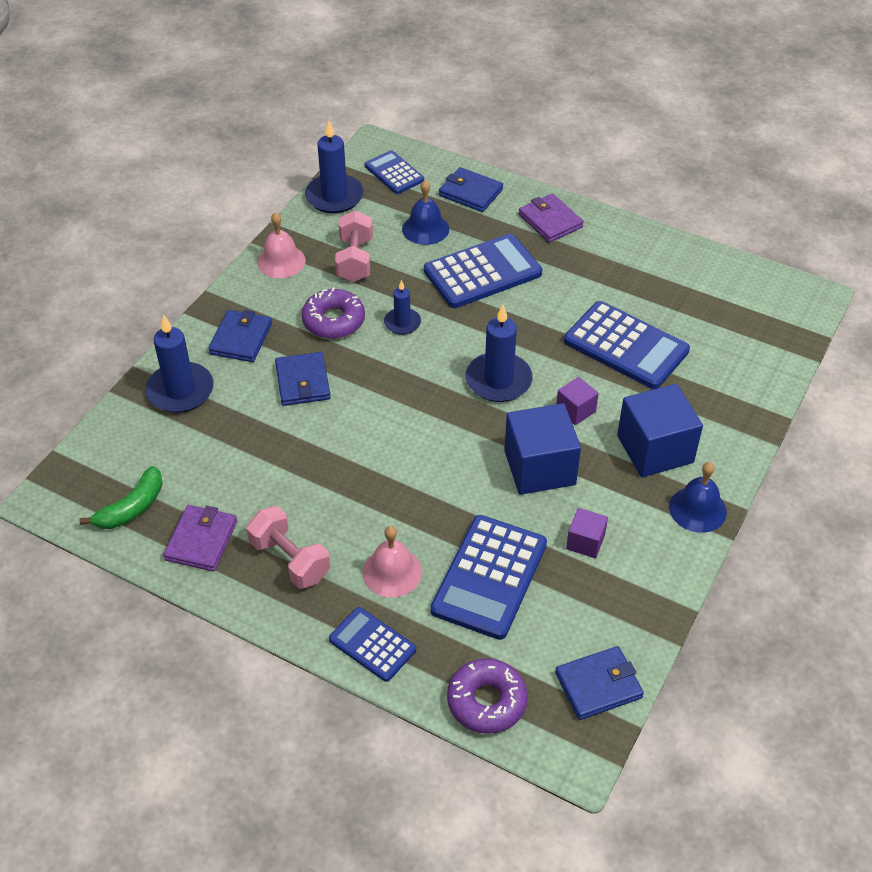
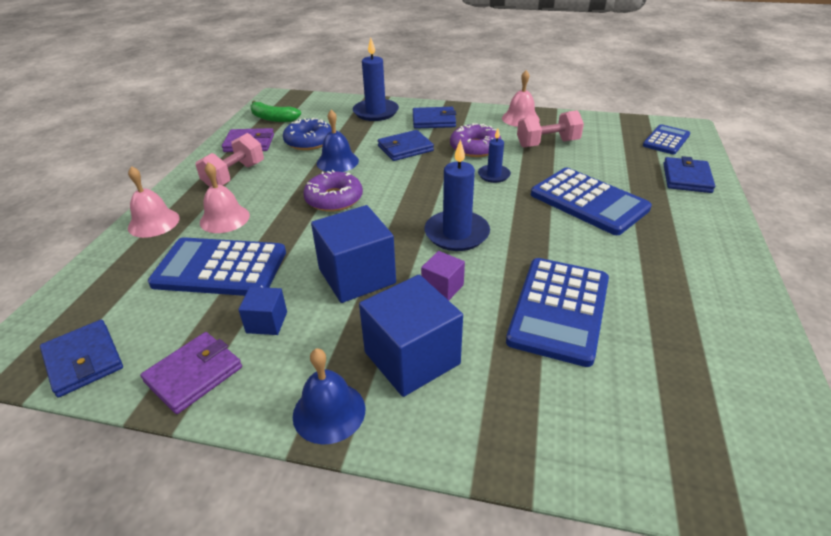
camera: 75 degrees right, 10 degrees down
blue candle [305,121,364,213] -> none
blue calculator [329,607,416,682] -> pink bell [128,166,180,238]
blue bell [402,180,449,245] -> blue bell moved to [317,110,359,172]
purple donut [447,658,528,734] -> purple donut moved to [303,170,363,212]
purple wallet [519,193,584,243] -> purple wallet moved to [140,332,242,414]
purple cube [566,508,608,558] -> blue cube [238,287,287,335]
none -> blue donut [283,118,332,150]

